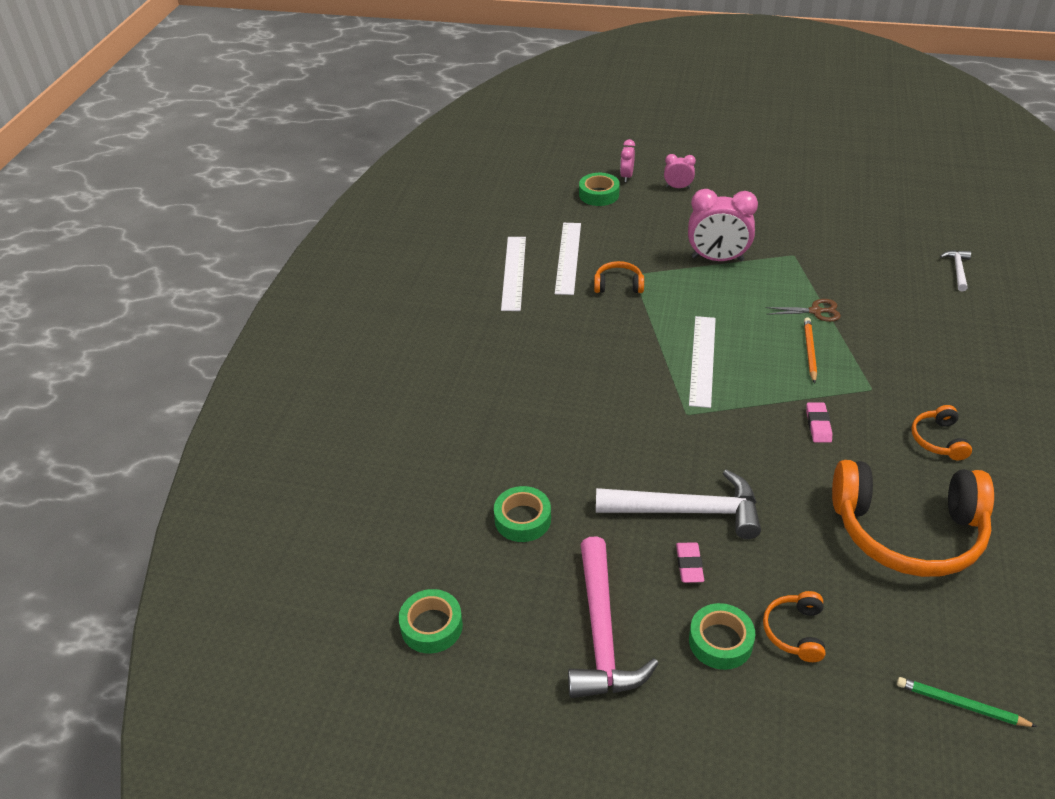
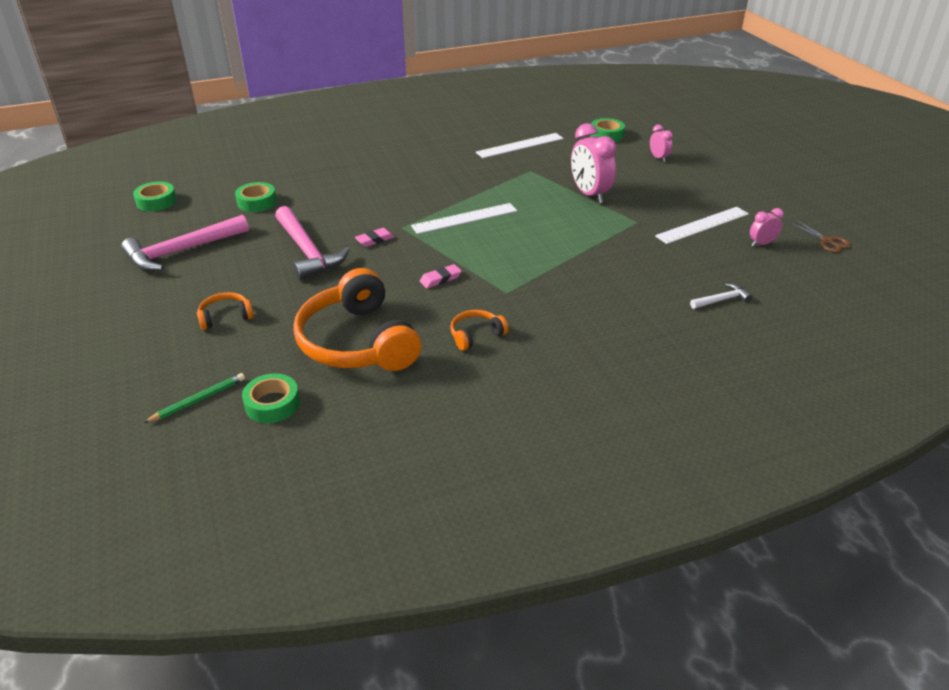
camera: 55 degrees right, 5 degrees down
white ruler [501,237,526,311] -> white ruler moved to [655,207,749,244]
orange headphones [594,261,644,293] -> none
white hammer [596,469,761,539] -> pink hammer [275,206,350,280]
pink clock [620,139,635,182] -> pink clock moved to [750,208,784,247]
pink eraser [676,542,704,583] -> pink eraser moved to [355,228,395,247]
green tape [689,603,755,670] -> green tape moved to [242,373,300,423]
brown scissors [765,299,841,322] -> brown scissors moved to [791,220,851,253]
orange pencil [804,317,817,384] -> none
green pencil [897,677,1038,727] -> green pencil turned 60 degrees clockwise [144,373,245,423]

